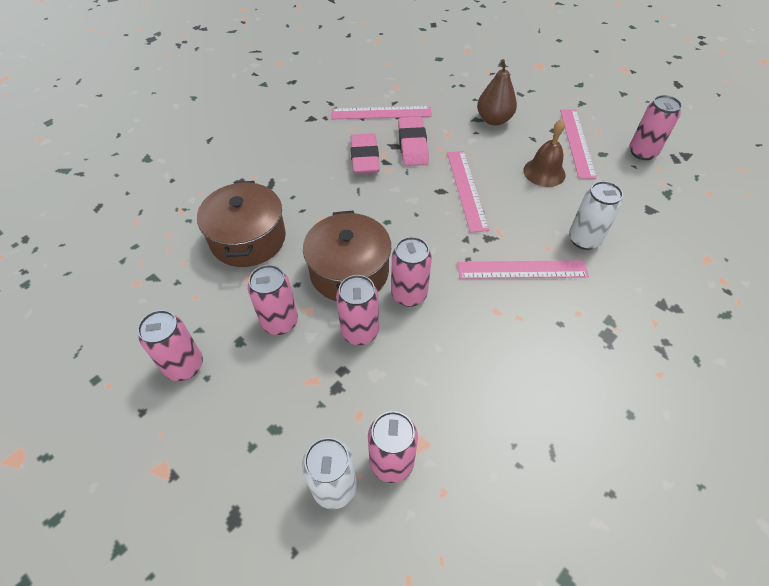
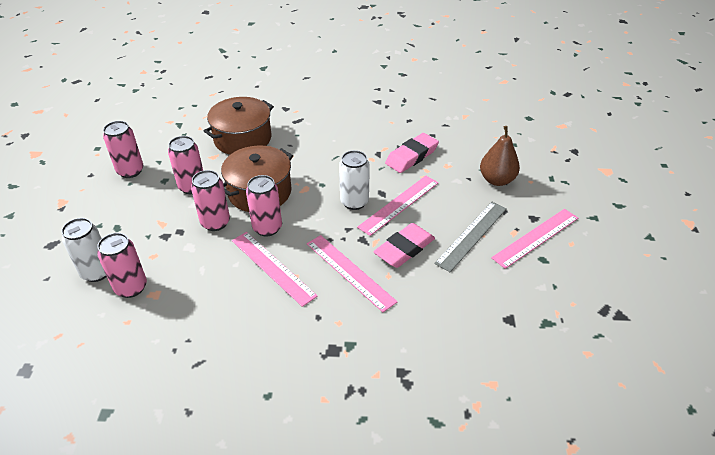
camera: 50 degrees right, 10 degrees down
pink ruler [331,106,432,119] -> pink ruler moved to [232,232,318,307]
pink eraser [350,133,380,174] -> pink eraser moved to [373,223,435,268]
brown bell [523,119,566,187] -> grey ruler [434,202,507,272]
white can [569,181,623,250] -> white can moved to [339,150,370,210]
pink can [630,95,682,160] -> none

